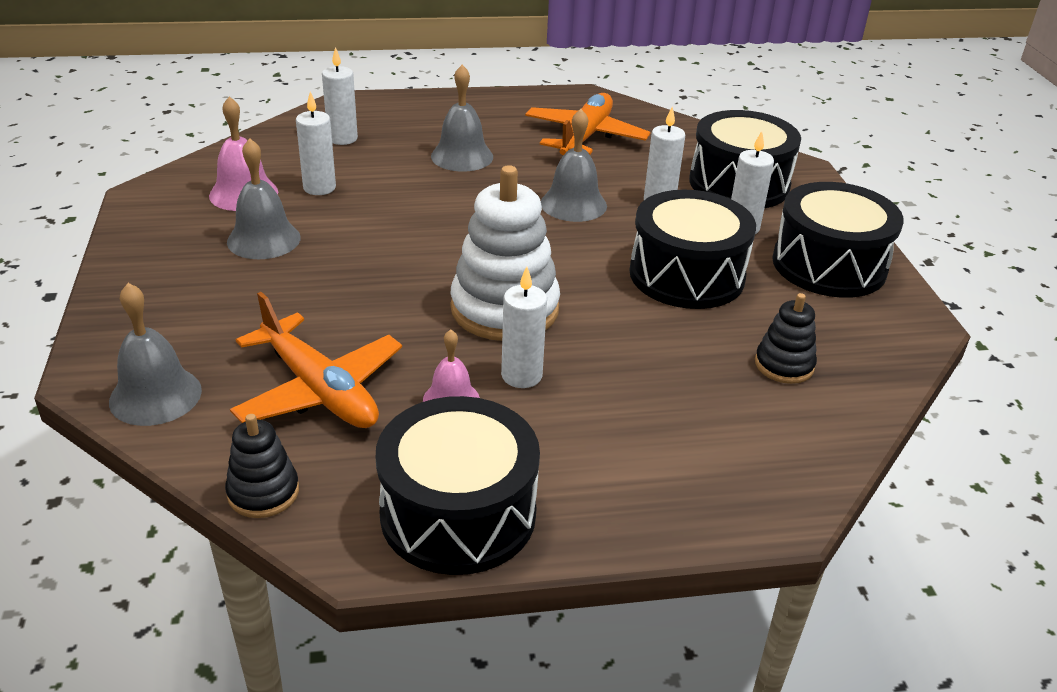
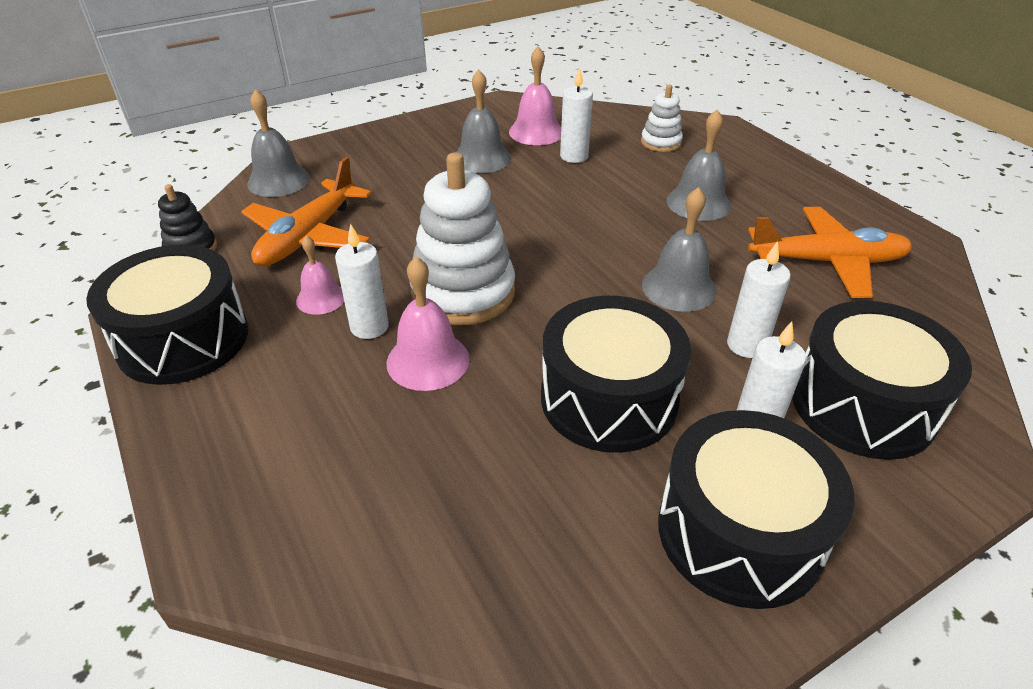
camera: 70 degrees right, 5 degrees up
white candle [322,47,358,145] -> white stacking toy [641,85,683,152]
black stacking toy [755,293,817,384] -> none
none -> pink bell [387,257,470,391]

